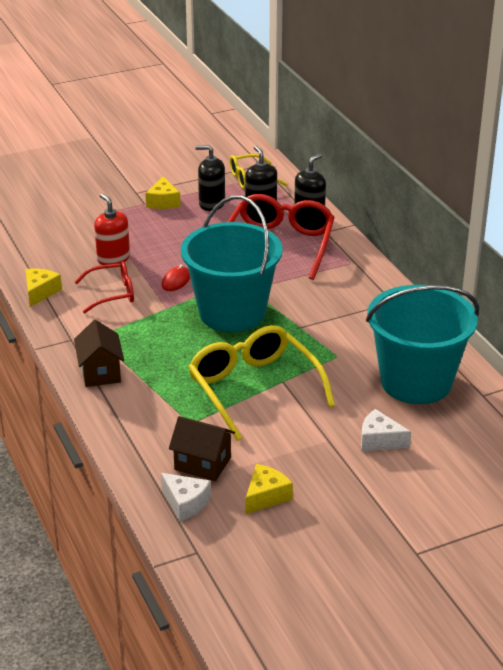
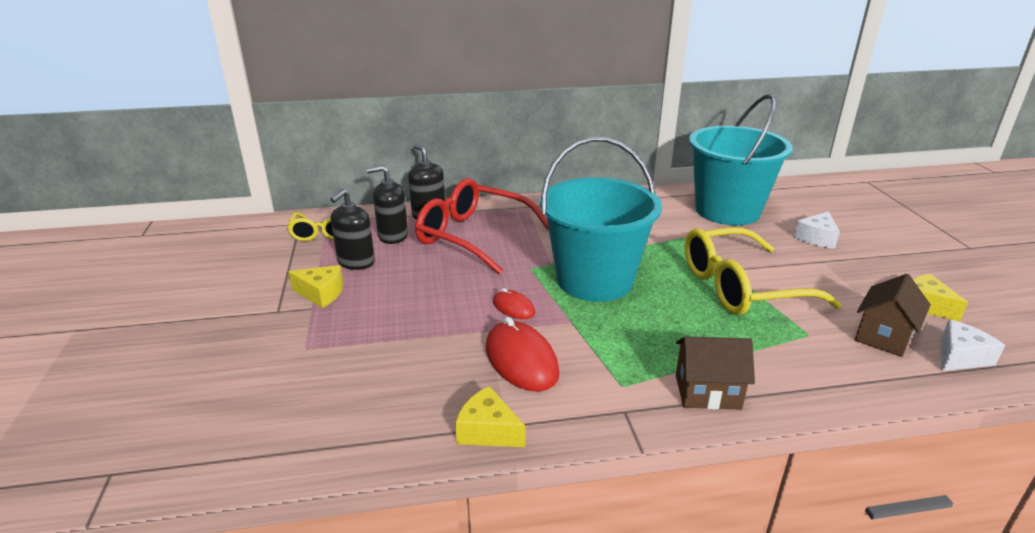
camera: 75 degrees left, 5 degrees down
red glasses [75,261,134,313] -> red mouse [486,317,560,392]
red soap dispenser [94,193,130,265] -> none

